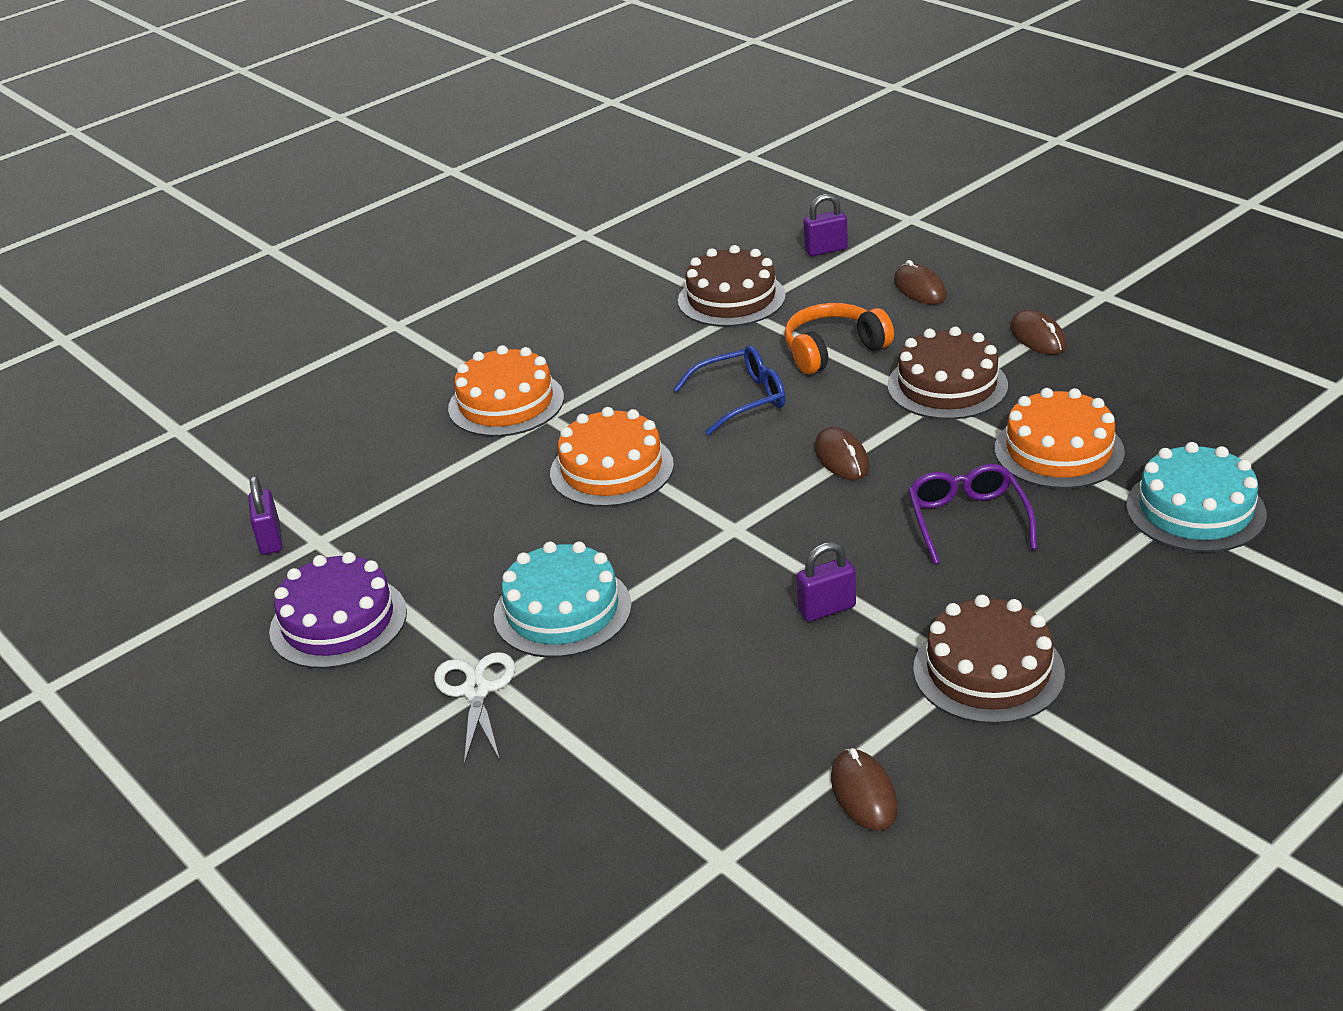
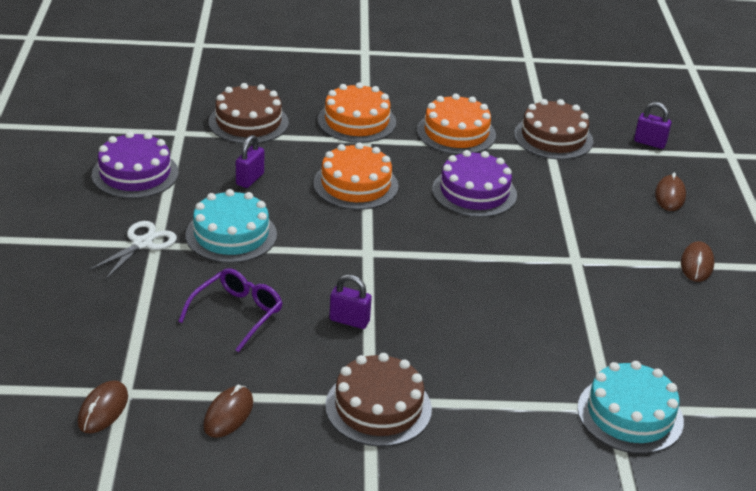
camera: 35 degrees right, 0 degrees up
purple padlock [248,476,282,555] -> purple padlock moved to [236,135,264,188]
blue glasses [674,345,786,435] -> purple cake [432,150,517,217]
orange headphones [784,303,894,374] -> none
brown mouse [814,427,870,480] -> brown mouse moved to [78,380,128,433]
brown cake [887,327,1008,420] -> brown cake moved to [209,83,289,144]
purple glasses [908,464,1037,565] -> purple glasses moved to [178,268,282,352]
orange cake [995,388,1125,489] -> orange cake moved to [417,94,496,155]

